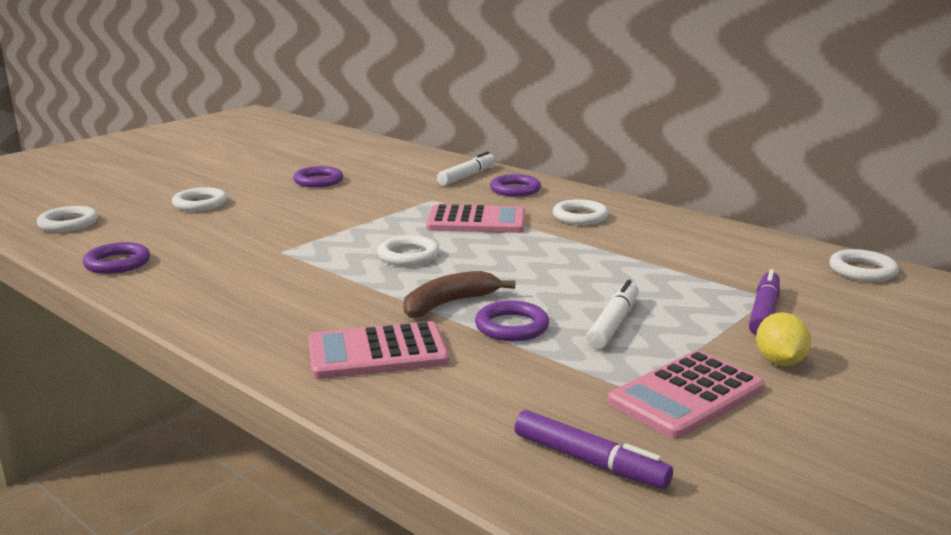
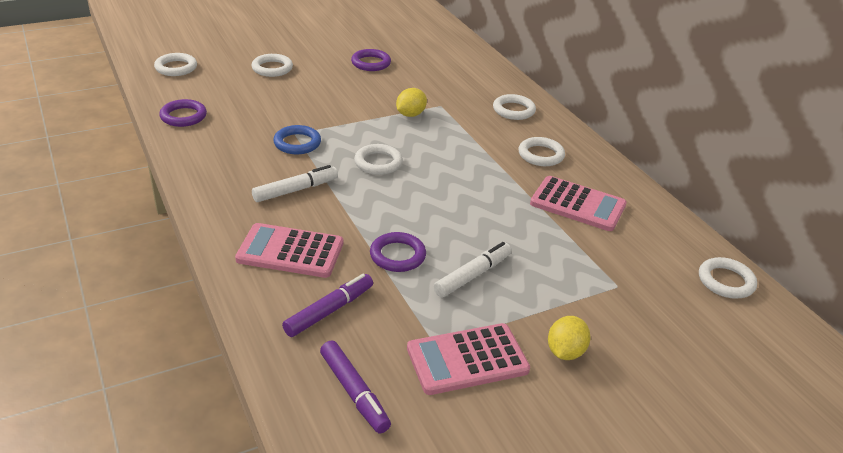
camera: 20 degrees right, 15 degrees up
brown banana [404,271,515,318] -> none
pink calculator [426,204,525,233] -> pink calculator moved to [530,176,627,231]
white marker [437,152,495,186] -> white marker moved to [252,165,338,202]
purple ring [490,174,541,197] -> white ring [493,94,536,120]
purple marker [749,269,780,335] -> purple marker moved to [282,274,373,337]
none -> blue ring [273,125,321,154]
none -> yellow lemon [396,88,427,117]

